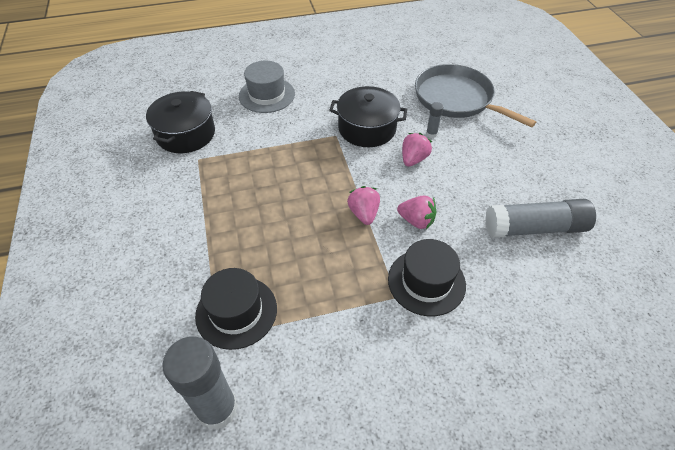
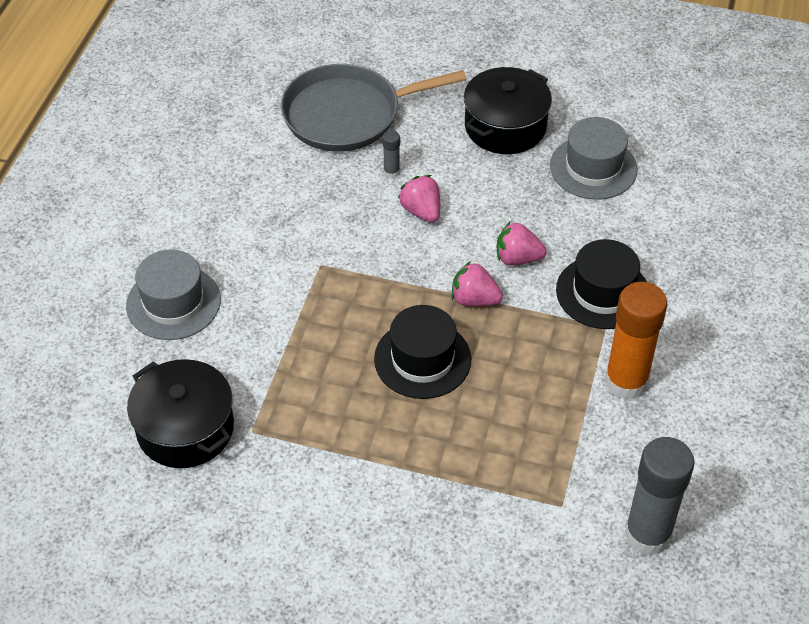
camera: 60 degrees left, 0 degrees up
black hat [195,268,277,350] -> black hat moved to [374,305,471,399]
black pot [329,86,407,147] -> black pot moved to [464,67,552,154]
pink strawberry [397,196,436,229] -> pink strawberry turned 135 degrees counterclockwise [497,222,547,265]
grey glue stick [485,199,596,238] -> grey hat [550,117,638,200]
none -> orange glue stick [604,282,667,400]

